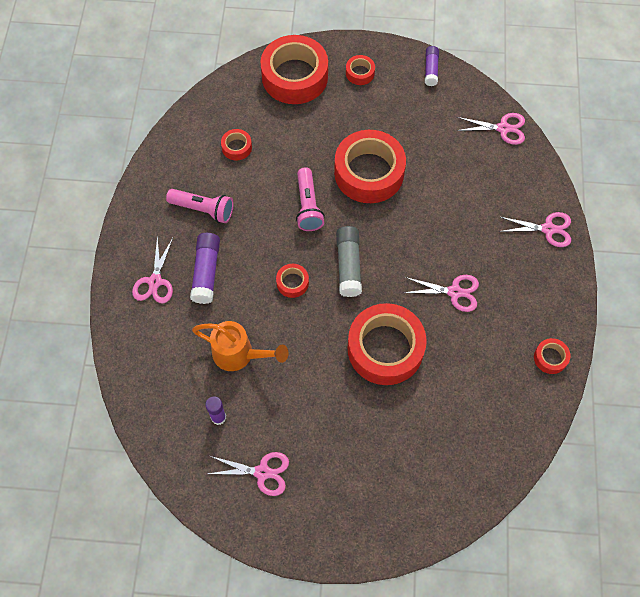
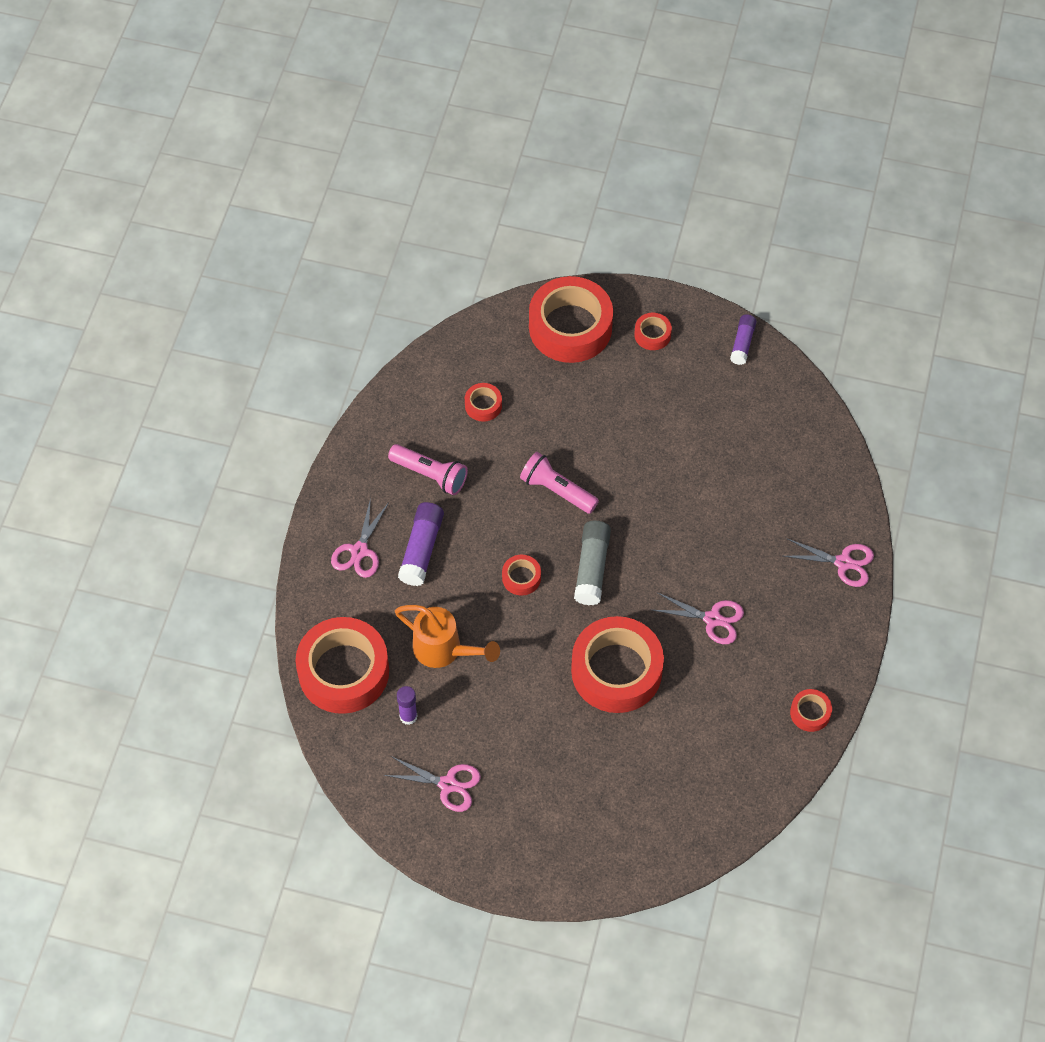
camera: 10 degrees right, 5 degrees down
pink flashlight [296,167,325,231] -> pink flashlight turned 120 degrees clockwise [520,452,599,514]
red tape [334,130,406,203] -> red tape moved to [296,617,389,714]
pink scissors [456,113,525,145] -> none

